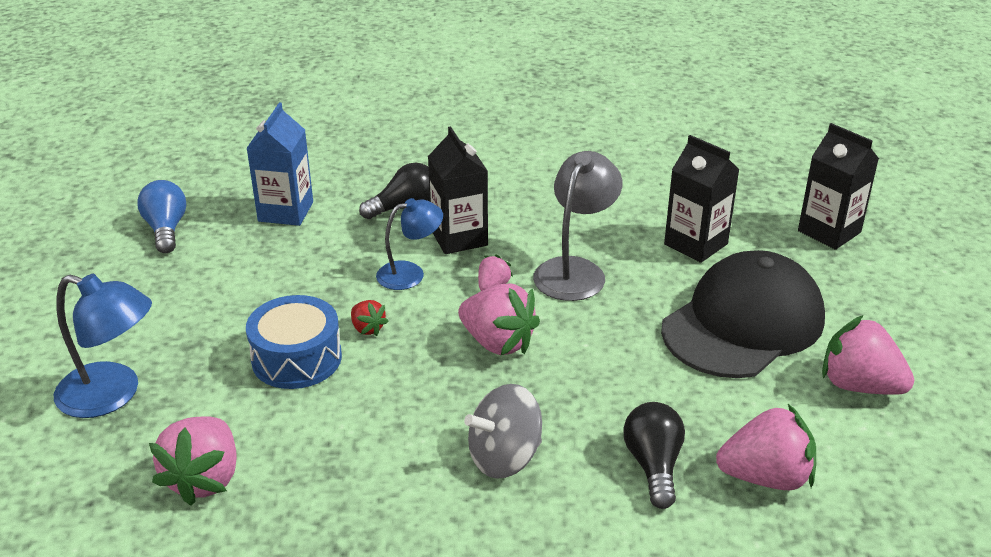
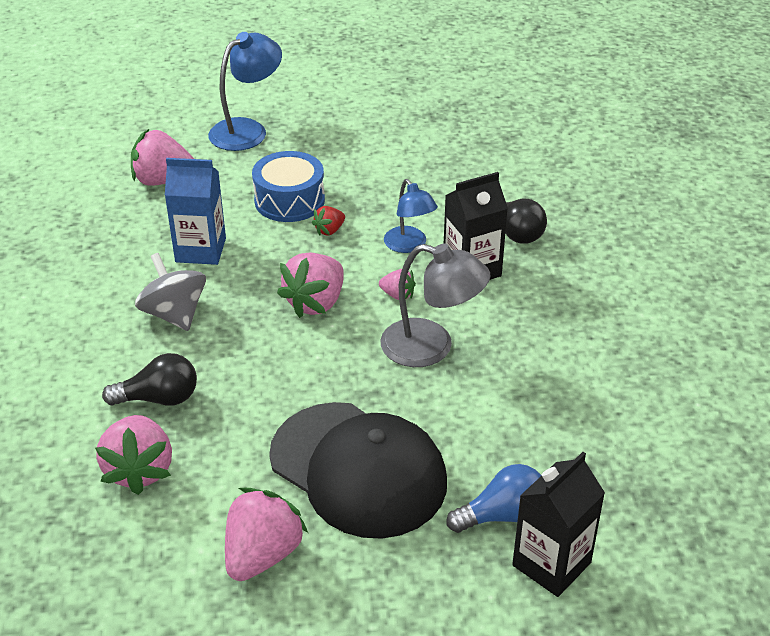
camera: 85 degrees right, 5 degrees up
blue lamp [54,274,152,418] -> blue lamp turned 150 degrees counterclockwise [208,32,282,151]
blue light bulb [137,180,186,253] -> blue light bulb moved to [446,464,542,533]
blue carton [246,103,313,226] -> blue carton moved to [165,158,226,265]
black carton [664,135,740,263] -> none

